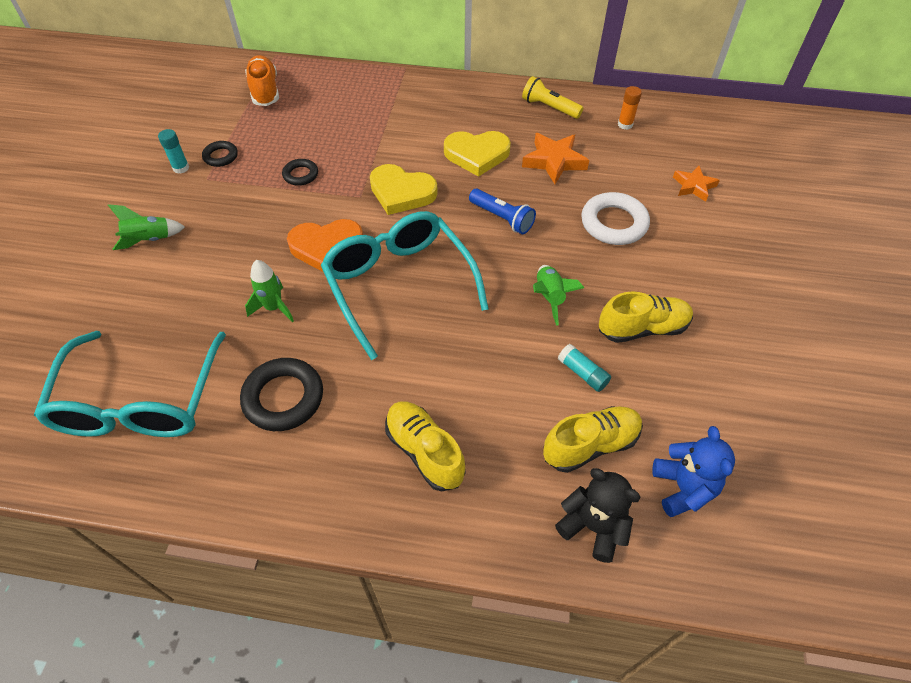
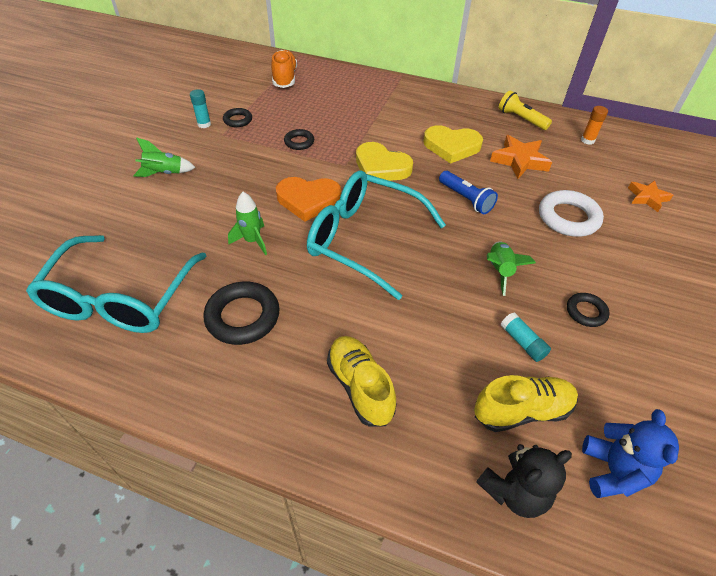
camera: 10 degrees right, 5 degrees down
turquoise glasses [321,211,489,360] -> turquoise glasses turned 45 degrees counterclockwise [307,170,446,300]
black teddy bear [555,468,641,563] -> black teddy bear turned 105 degrees clockwise [476,444,572,518]
yellow shoe [599,291,693,343] -> black ring [567,293,610,327]

